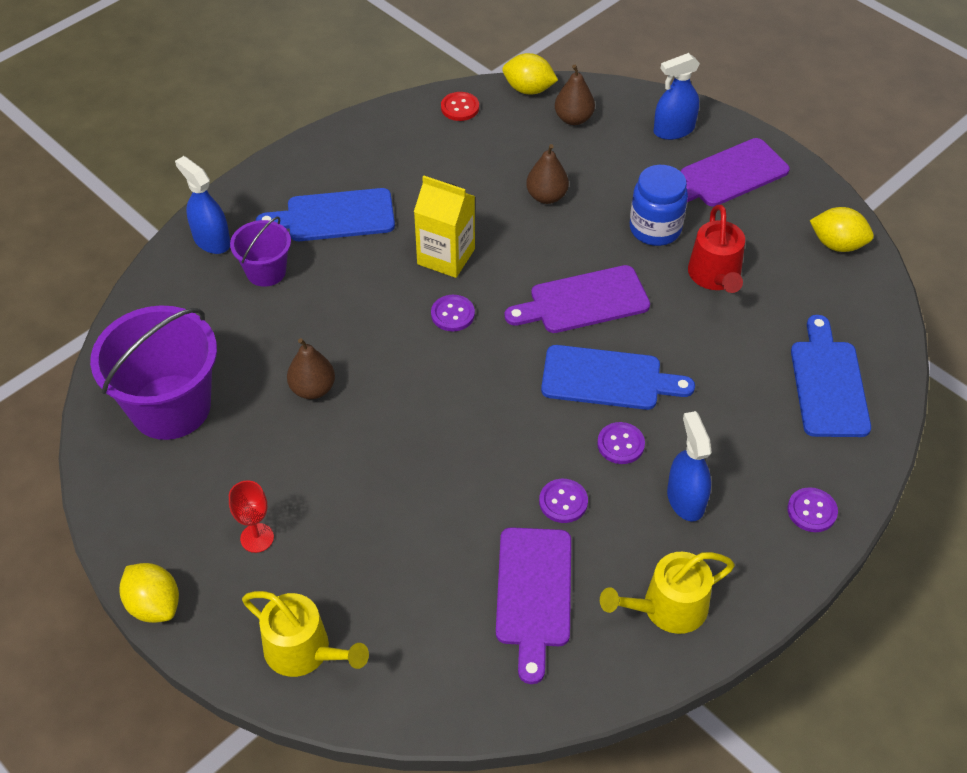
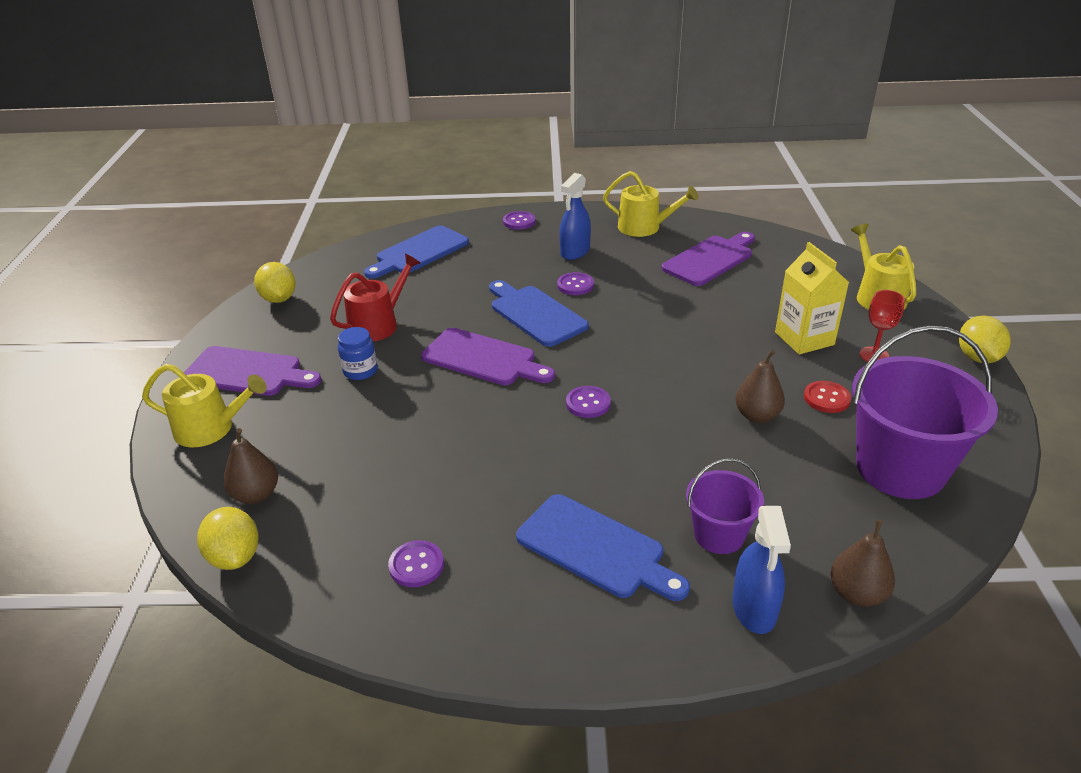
camera: 135 degrees left, 15 degrees down
yellow carton [414,176,475,278] -> yellow carton moved to [775,242,849,354]
red button [441,92,479,121] -> red button moved to [804,381,851,413]
brown pear [526,144,569,204] -> brown pear moved to [831,519,895,607]
purple button [539,479,588,523] -> purple button moved to [388,540,444,587]
blue jar [630,165,688,246] -> blue jar [338,327,377,380], size x0.65
blue spray bottle [654,53,700,140] -> yellow watering can [142,364,267,447]

